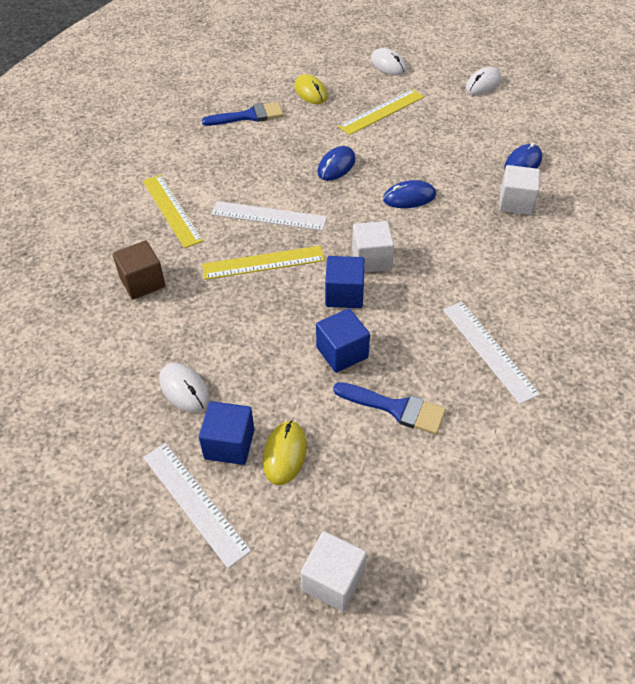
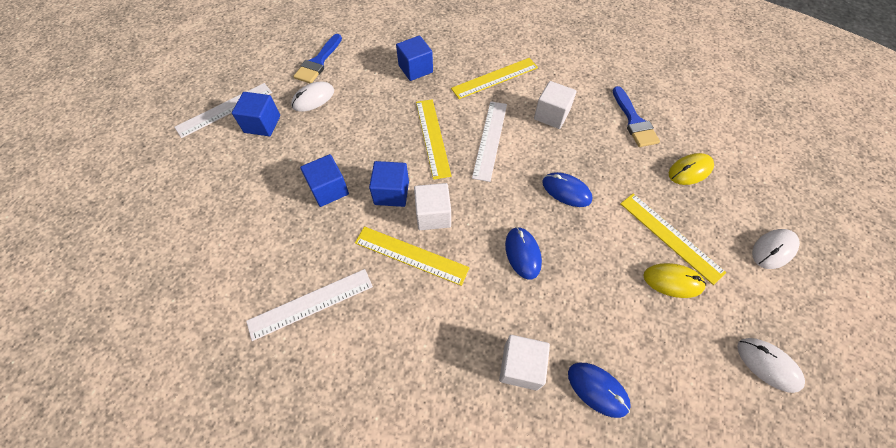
camera: 90 degrees right, 10 degrees up
brown cube [113,241,166,300] -> blue cube [396,35,433,81]
yellow mouse [263,420,307,485] -> yellow mouse moved to [643,263,706,298]
white cube [300,531,367,612] -> white cube moved to [534,81,577,129]
blue brush [333,382,446,435] -> blue brush moved to [293,34,342,83]
none -> yellow ruler [355,226,470,286]

